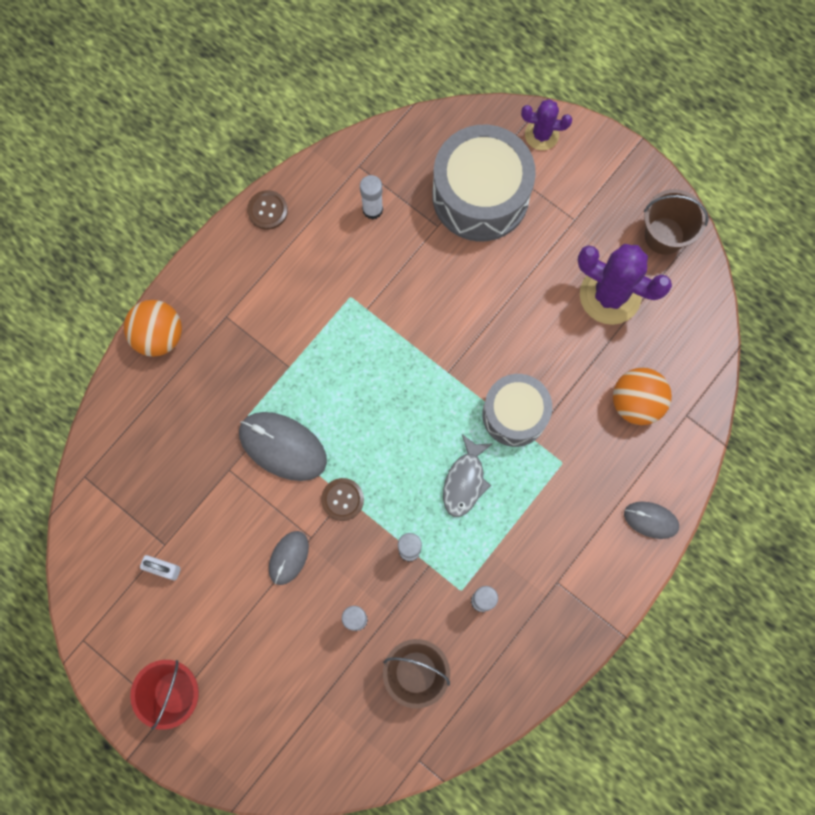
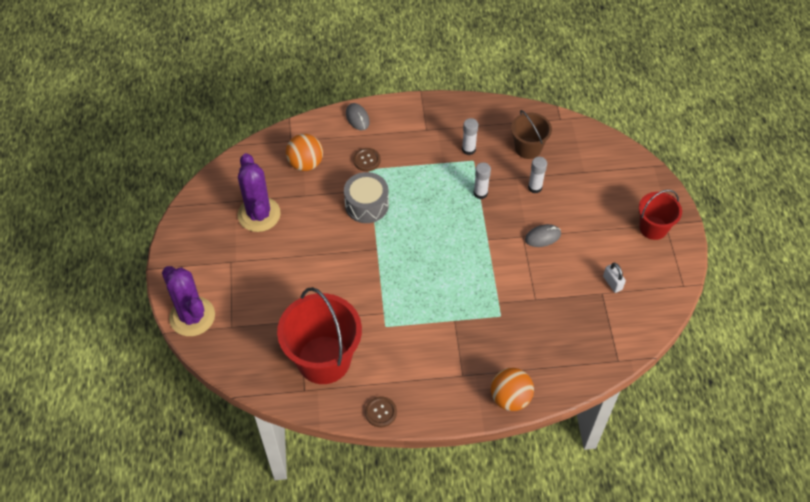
camera: 135 degrees left, 20 degrees down
grey mouse [239,412,327,481] -> none
brown button [321,478,364,521] -> brown button moved to [353,148,381,172]
white glue stick [360,175,383,220] -> red bucket [277,287,362,384]
grey drum [432,125,536,242] -> none
grey fish [443,434,493,517] -> none
purple cactus [521,99,572,150] -> purple cactus [162,266,215,336], size x1.75
brown bucket [644,189,708,255] -> none

